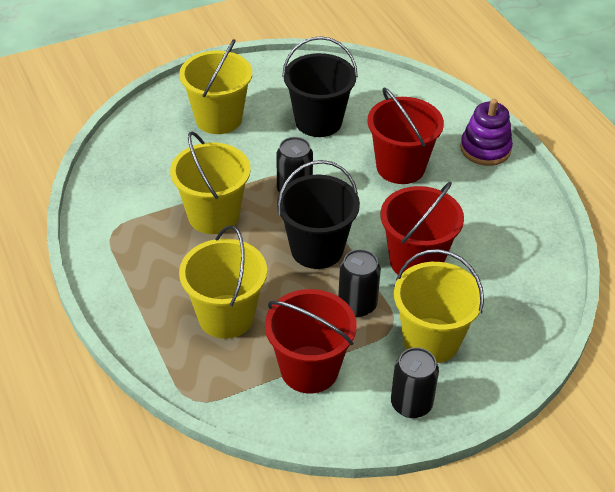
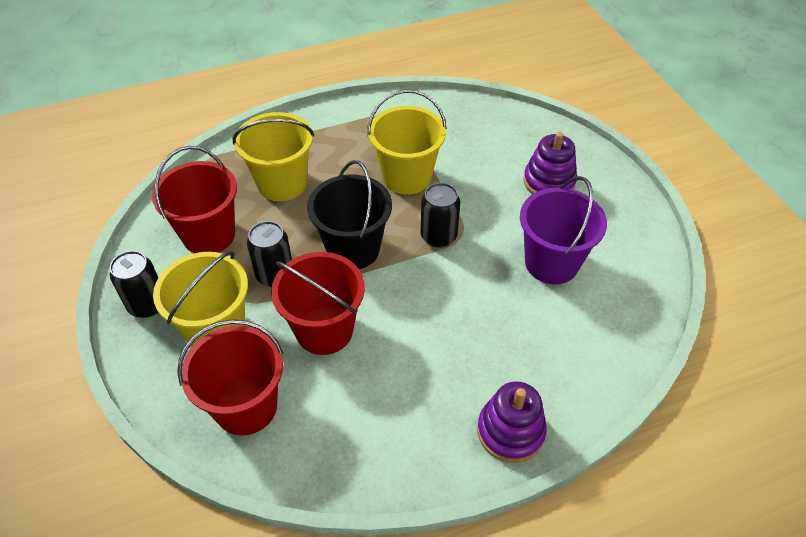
camera: 95 degrees right, 5 degrees up
yellow bucket [179,39,252,134] -> purple stacking toy [523,132,577,194]
black bucket [282,36,358,137] -> purple bucket [520,176,607,284]
red bucket [368,88,444,184] -> red bucket moved to [177,319,283,435]

